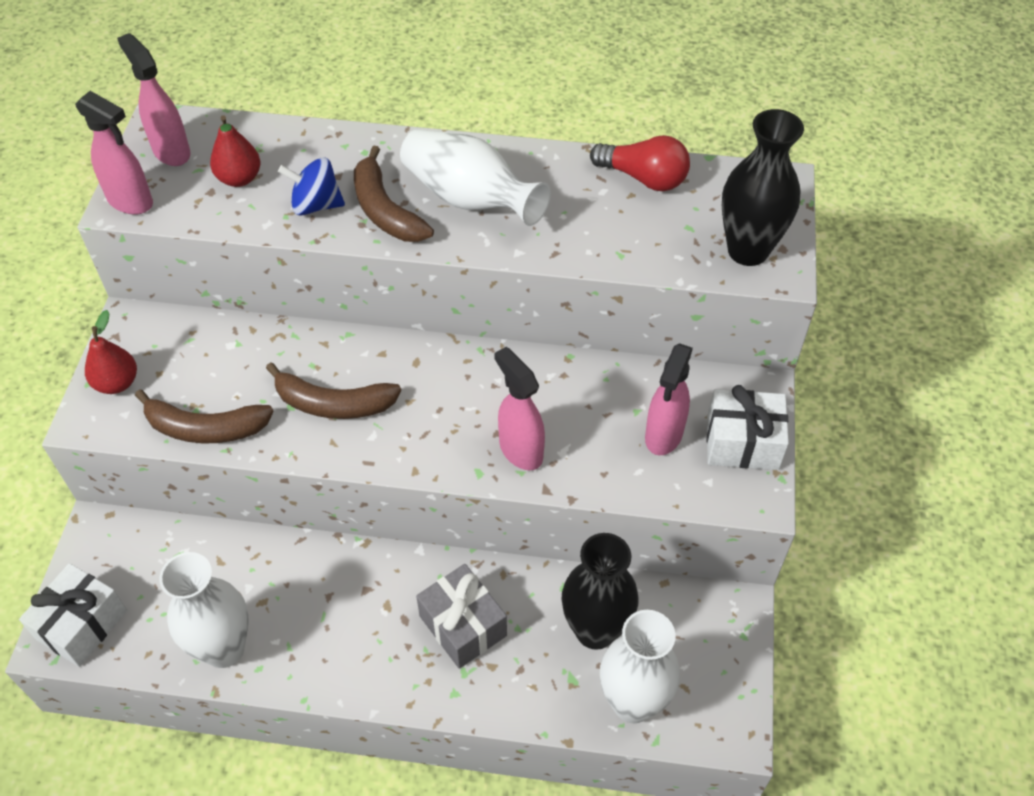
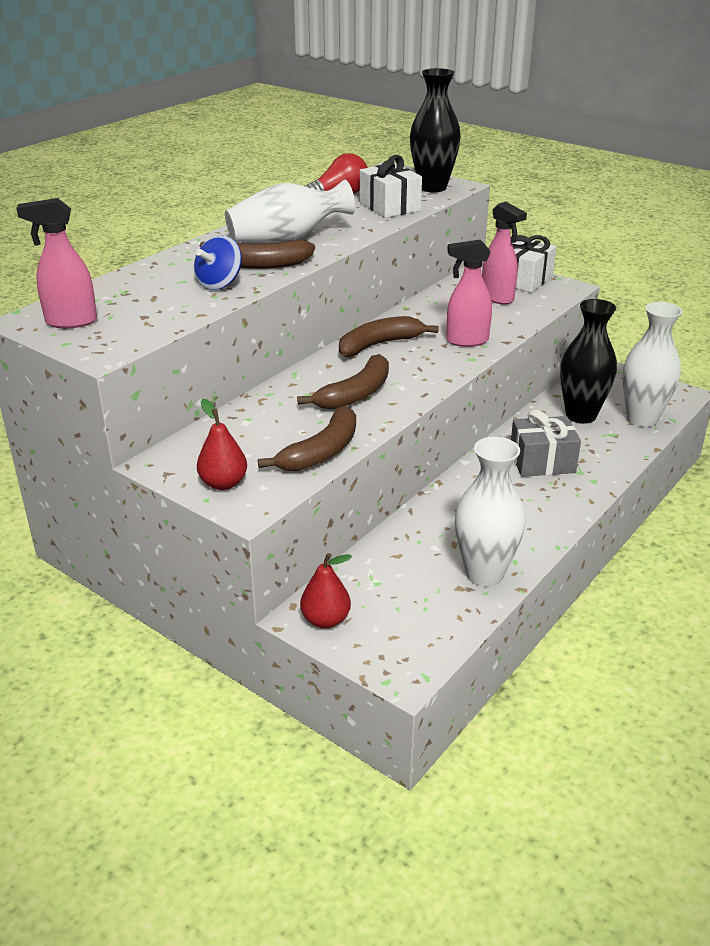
camera: 60 degrees left, 20 degrees down
white gift [19,563,127,667] -> white gift moved to [360,155,422,218]
pink spray bottle [75,91,153,214] -> none
red pear [210,115,260,187] -> red pear moved to [300,553,352,628]
none -> brown banana [339,316,439,357]

